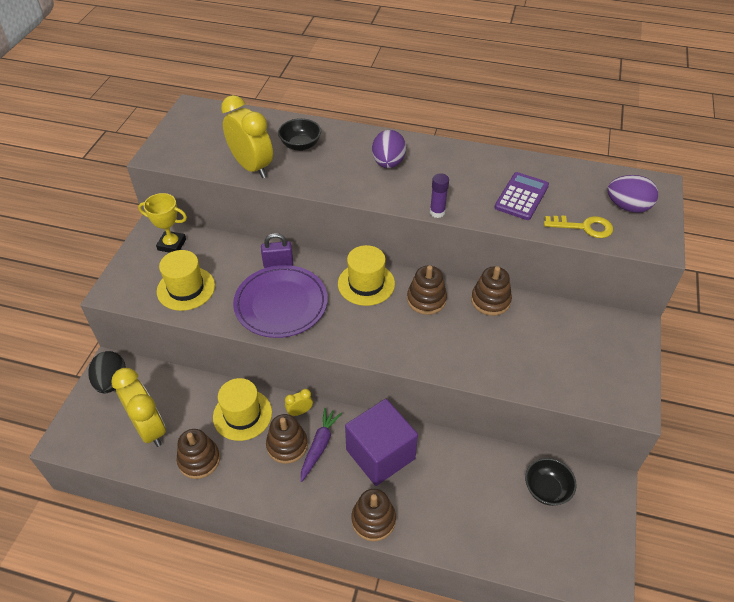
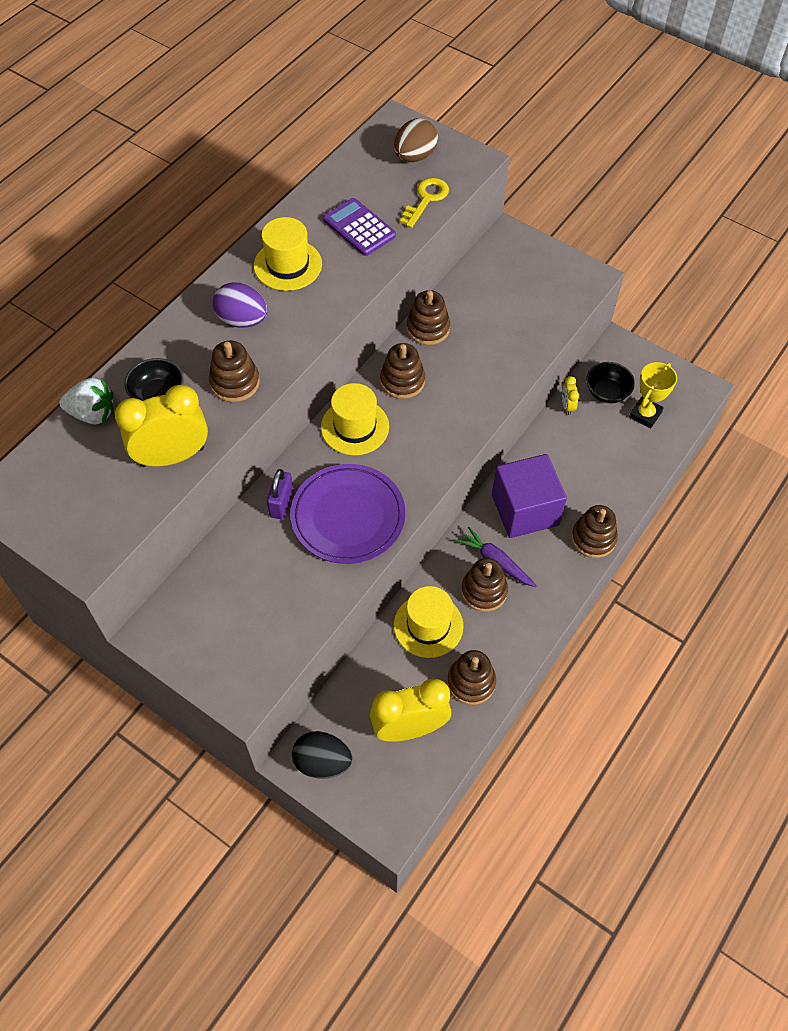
camera: 70 degrees left, 10 degrees up
yellow trophy [138,193,187,253] -> yellow trophy moved to [629,362,677,428]
yellow hat [157,250,215,311] -> yellow hat moved to [254,217,322,291]
yellow clock [285,389,313,416] -> yellow clock moved to [562,376,579,415]
purple glue stick [430,173,449,218] -> none
purple egg [607,175,658,213] -> brown egg [394,118,438,162]
none -> white strawberry [59,378,114,425]
none -> brown stacking toy [209,341,260,402]

